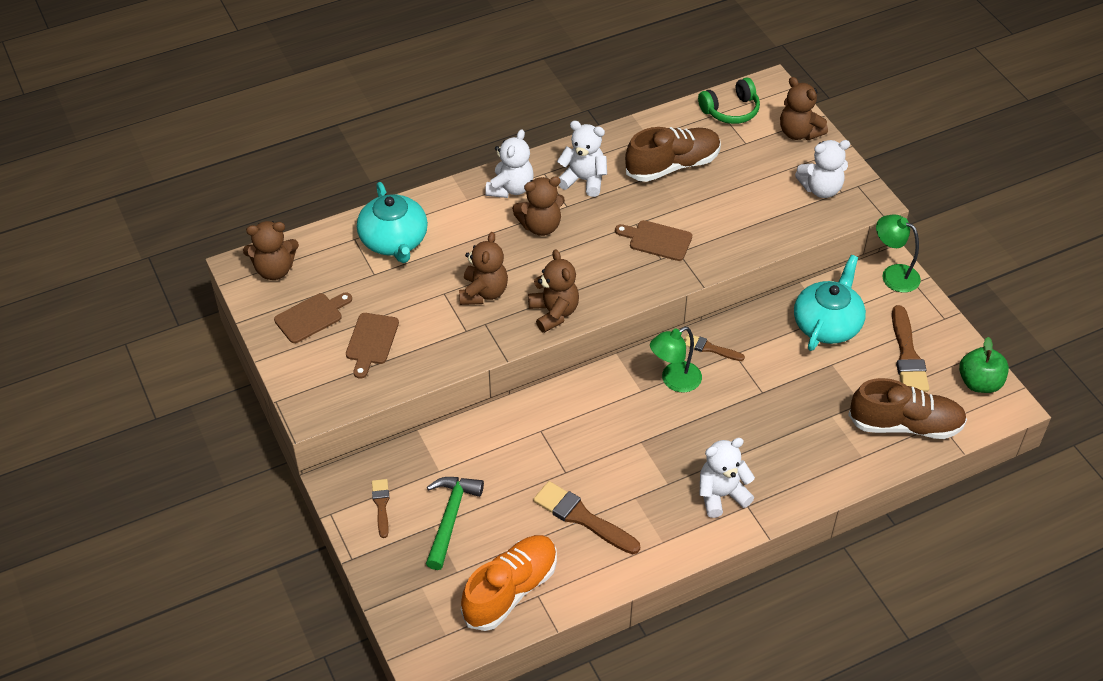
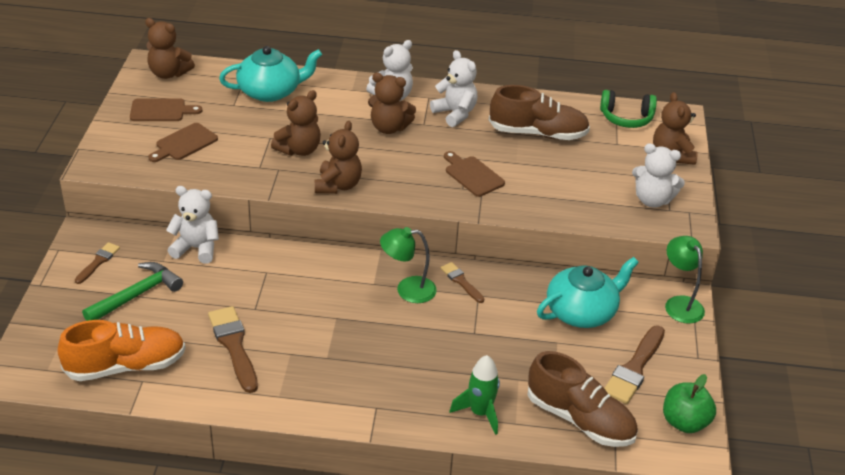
camera: 30 degrees right, 10 degrees down
turquoise teapot [357,182,428,263] -> turquoise teapot turned 120 degrees counterclockwise [219,46,322,102]
white teddy bear [700,438,755,518] -> white teddy bear moved to [166,186,219,264]
none -> green rocket [450,355,500,435]

